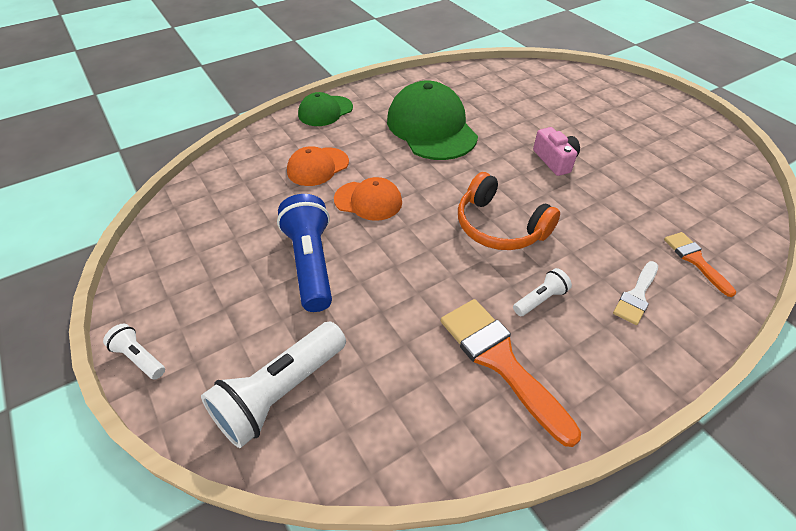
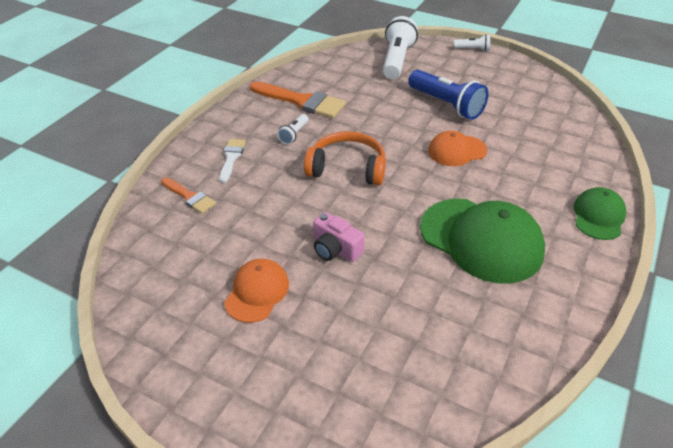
camera: 150 degrees right, 5 degrees down
orange cap [287,146,349,186] -> orange cap moved to [224,259,289,323]

